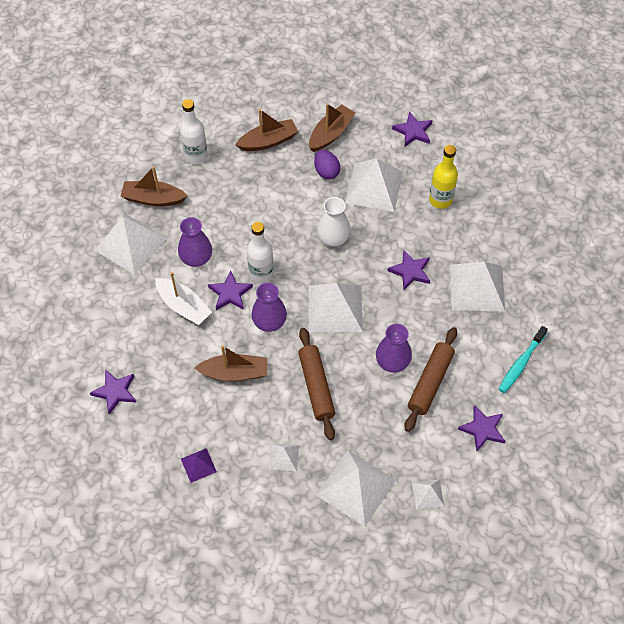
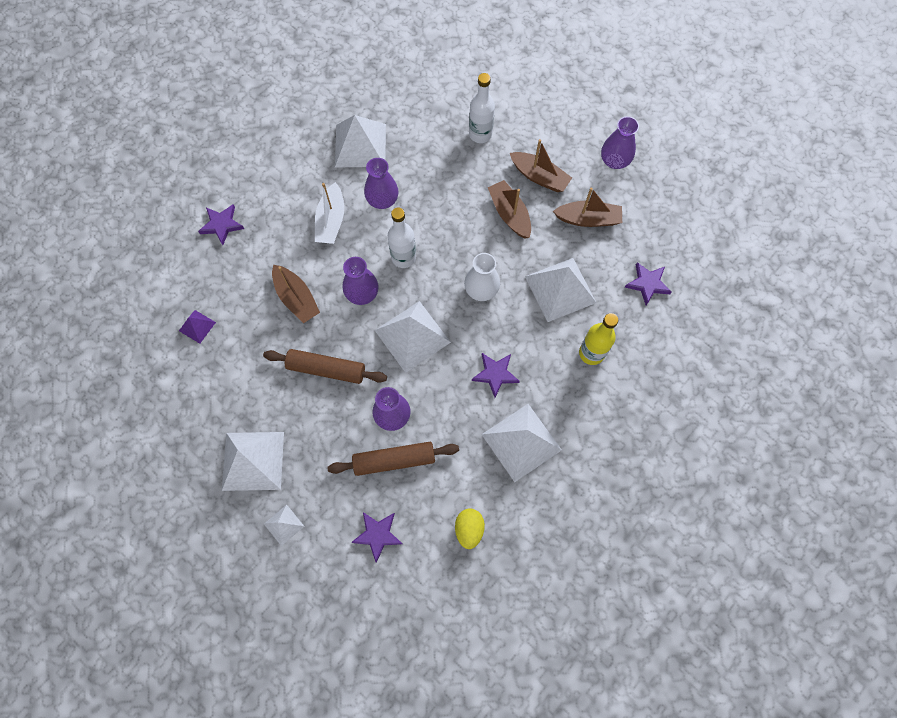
camera: 55 degrees right, 10 degrees up
brown boat [121,166,187,206] -> brown boat moved to [488,180,531,238]
purple star [208,270,253,310] -> none
white pyramid [269,443,299,471] -> none
brown rolling pin [298,328,335,440] -> brown rolling pin turned 60 degrees clockwise [263,349,387,384]
purple egg [314,150,340,180] -> none
turquoise toothbrush [499,326,548,393] -> yellow egg [455,508,485,549]
none -> purple vase [601,116,639,169]

